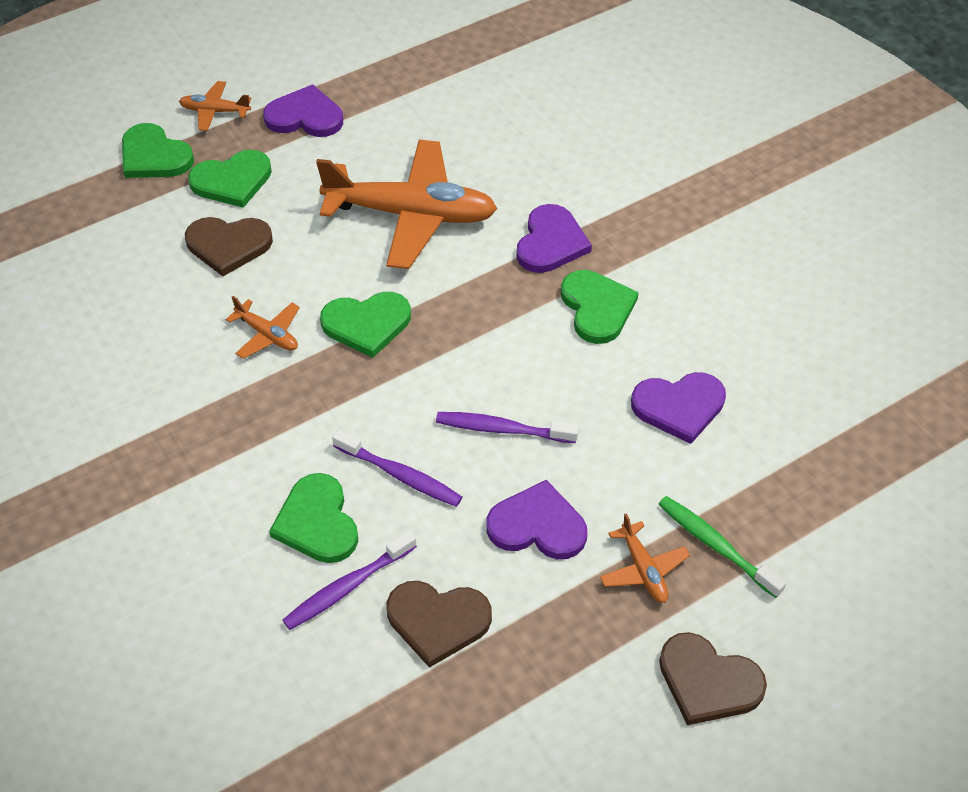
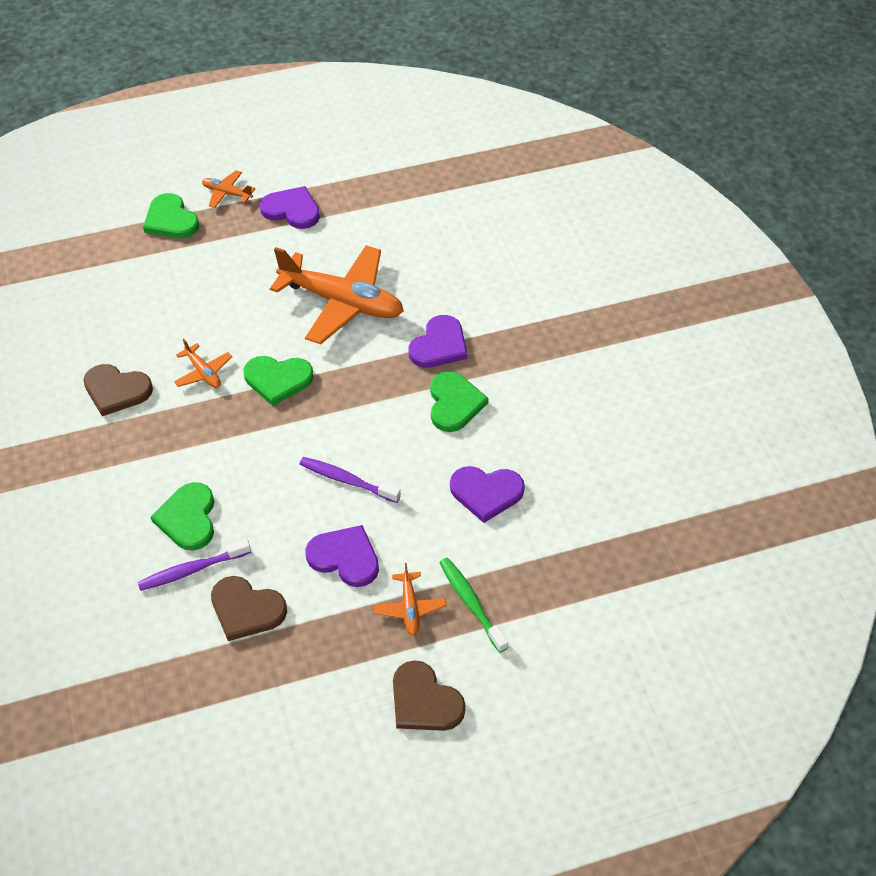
camera: 15 degrees right, 0 degrees up
brown heart [185,217,273,276] -> brown heart moved to [83,364,153,416]
green heart [188,150,272,208] -> none
purple toothbrush [332,429,462,507] -> none

